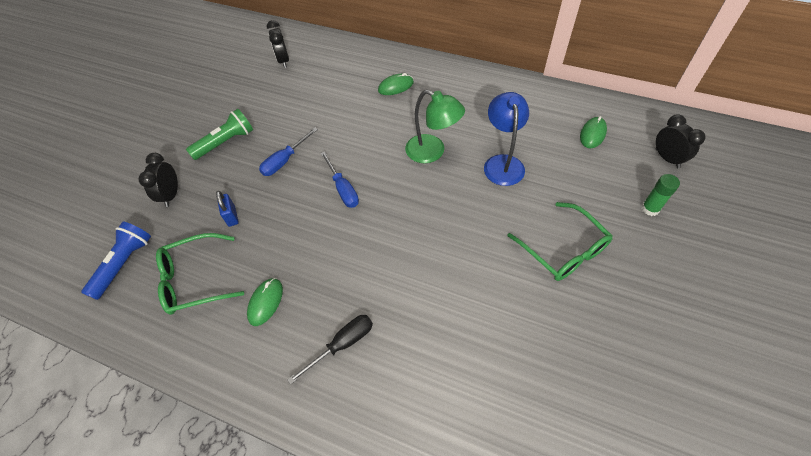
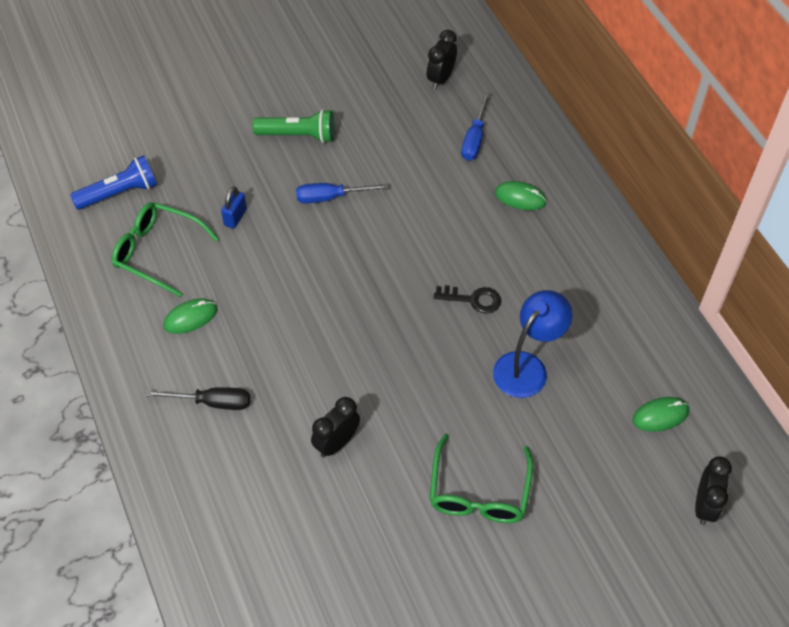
camera: 40 degrees right, 0 degrees up
black clock [138,153,178,207] -> black clock moved to [311,397,360,458]
blue screwdriver [321,151,359,208] -> blue screwdriver moved to [461,92,490,161]
green lamp [405,90,465,163] -> black key [434,285,501,314]
green glue stick [641,174,680,216] -> none

